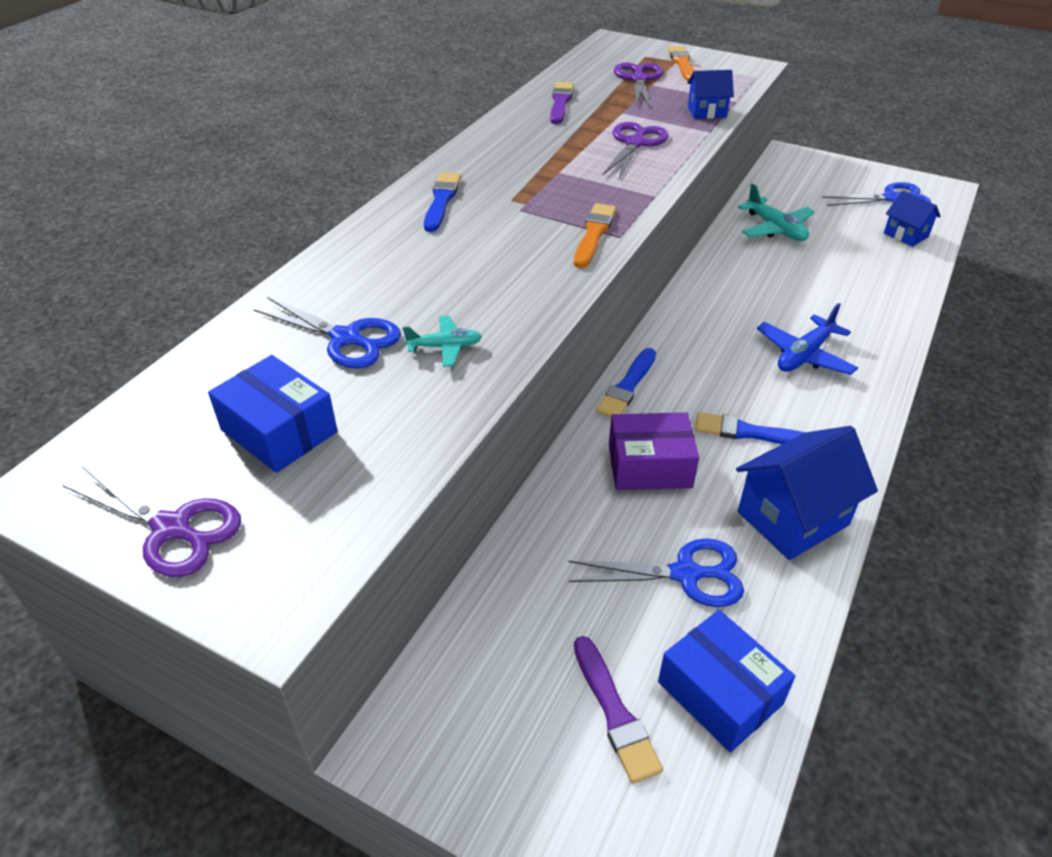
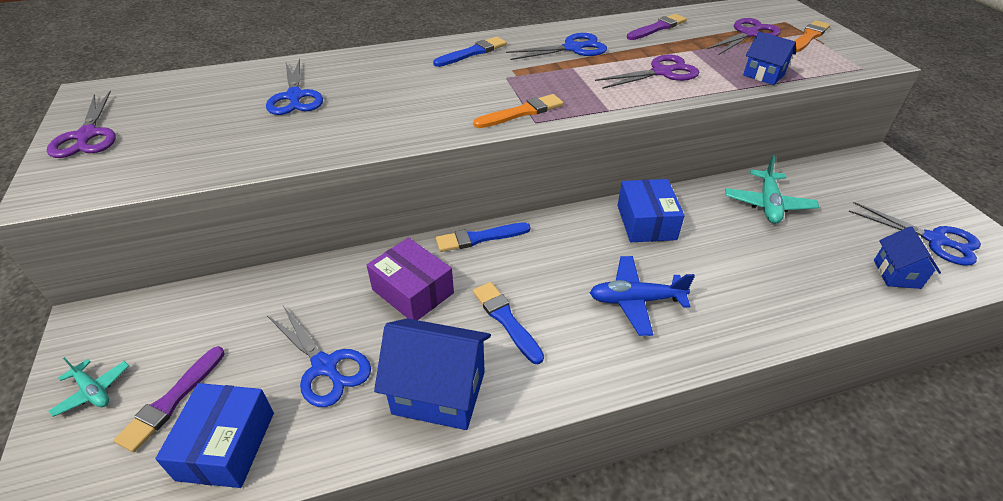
camera: 45 degrees right, 0 degrees up
blue box [208,355,338,473] -> blue box moved to [617,179,685,242]
turquoise plane [403,315,482,367] -> turquoise plane moved to [49,357,129,417]
none -> blue scissors [506,33,607,60]

